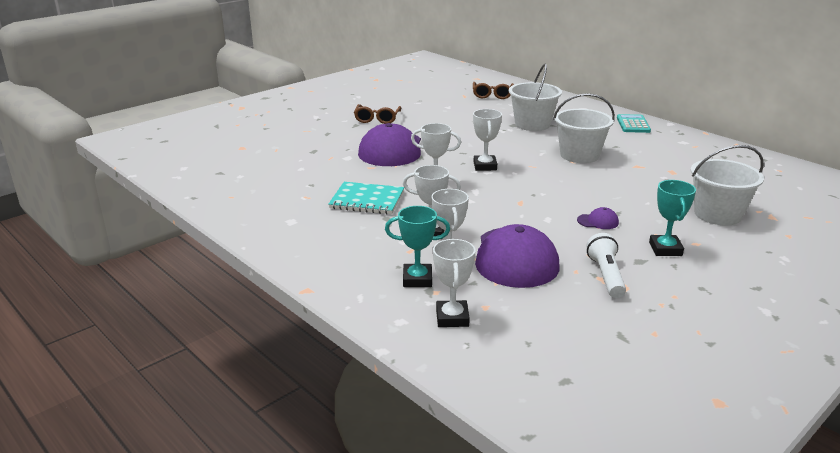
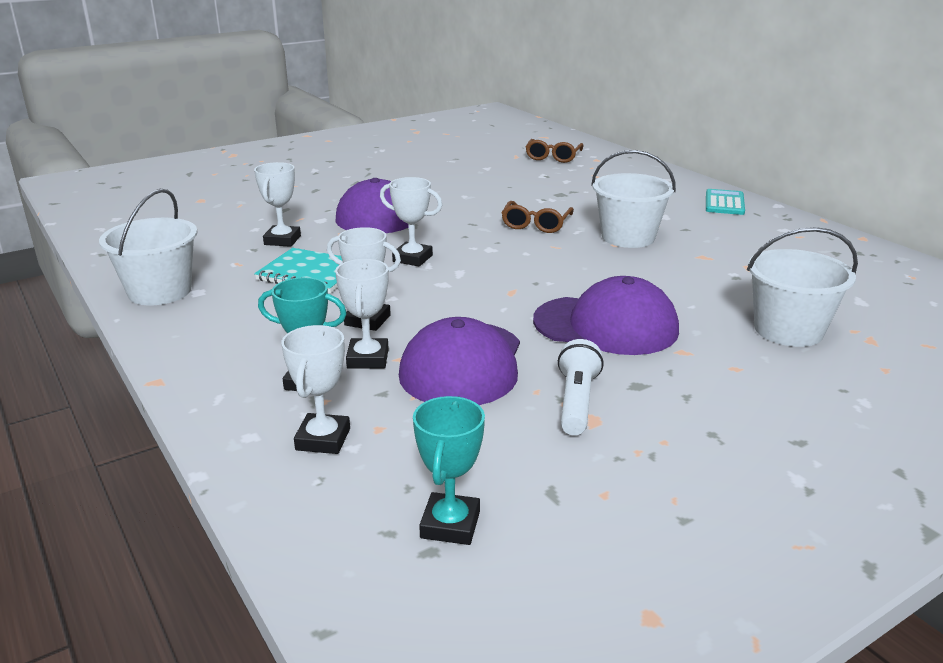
camera: 10 degrees right, 0 degrees up
brown glasses [354,104,401,124] -> brown glasses moved to [501,201,574,233]
white trophy [473,109,502,171] -> white trophy moved to [254,162,301,247]
white bucket [509,64,562,131] -> white bucket moved to [99,189,198,305]
purple cap [577,207,619,229] -> purple cap [533,276,679,355], size x2.48
turquoise trophy [649,180,696,256] -> turquoise trophy moved to [413,396,485,545]

